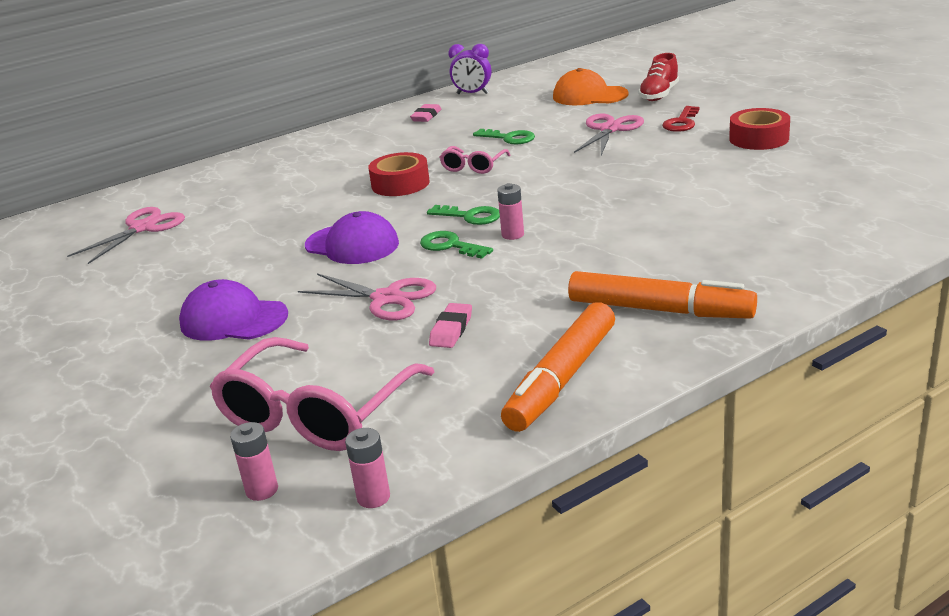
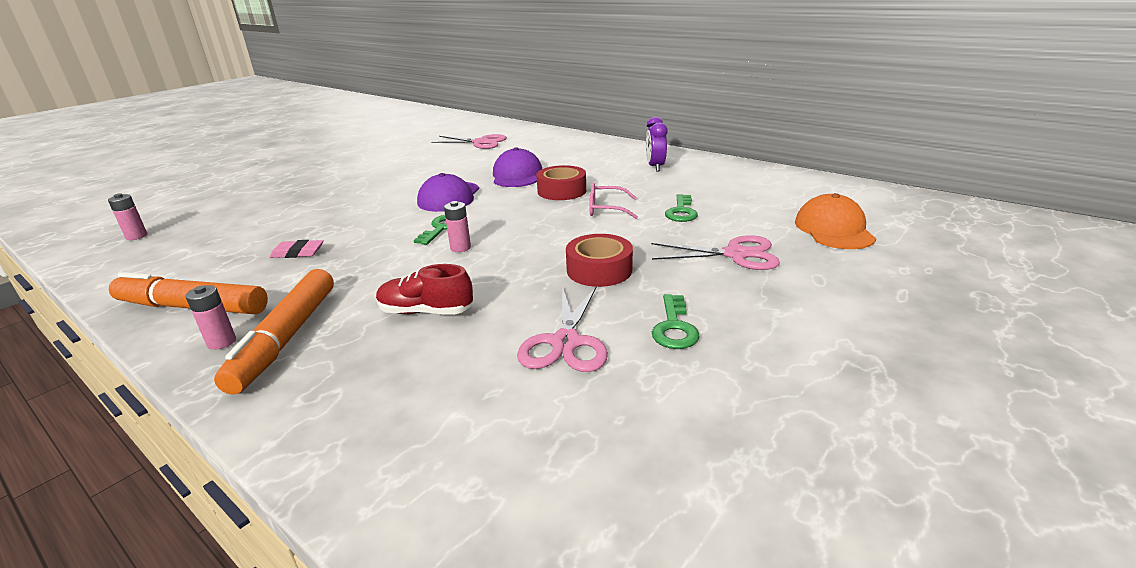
camera: 70 degrees right, 0 degrees up
purple cap [179,279,288,341] -> purple cap moved to [493,147,542,187]
pink glasses [210,337,434,451] -> none
pink scissors [298,273,436,320] -> pink scissors moved to [517,286,608,372]
pink battery [345,428,390,508] -> pink battery moved to [185,285,236,350]
pink eraser [410,104,441,122] -> none
green key [427,205,500,225] -> green key moved to [652,294,700,349]
purple clock [448,44,491,94] -> purple clock moved to [646,117,668,172]
red shoe [638,53,679,101] -> red shoe moved to [376,264,473,315]
red key [662,106,700,132] -> none
red tape [729,108,790,150] -> red tape moved to [566,234,633,287]

